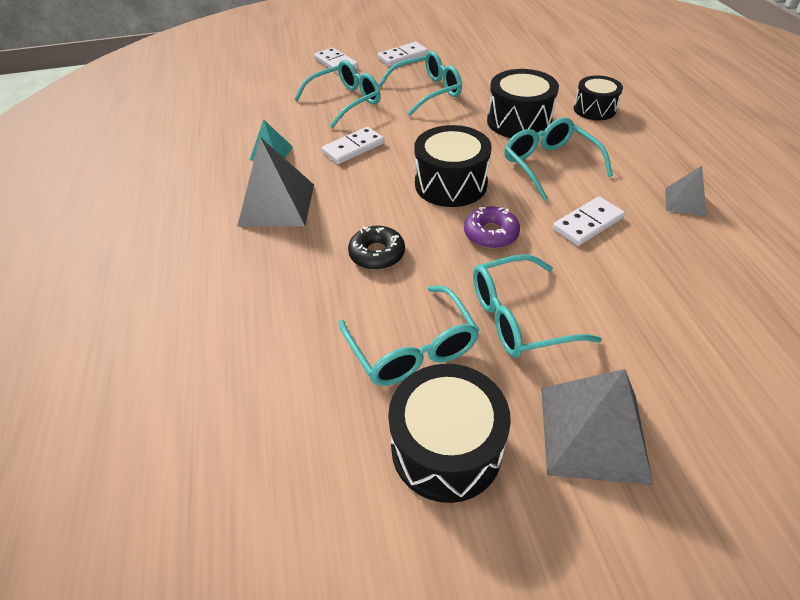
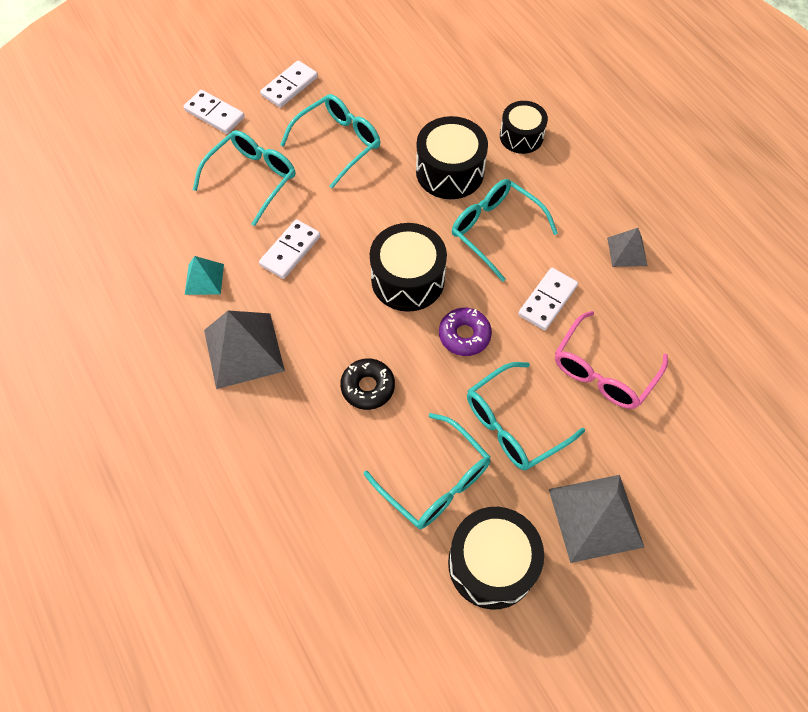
camera: 20 degrees left, 15 degrees up
none -> pink glasses [555,311,668,409]

